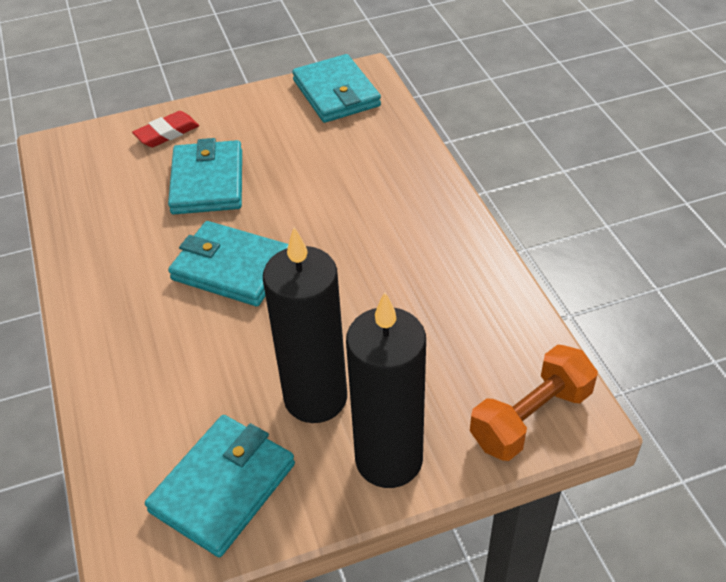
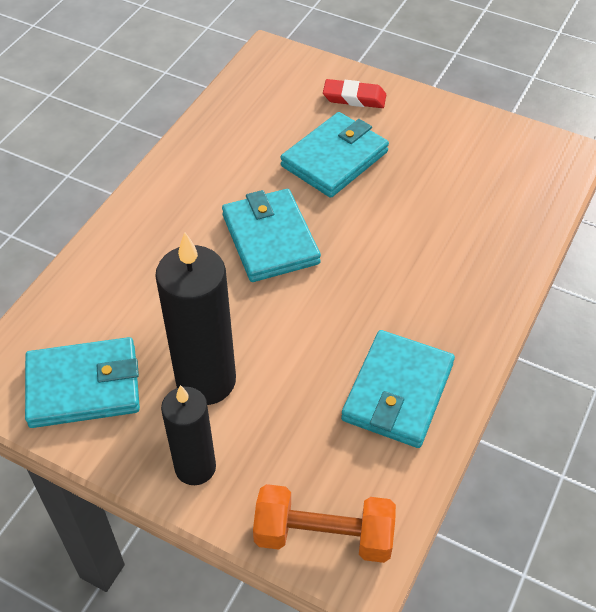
camera: 45 degrees right, 5 degrees up
turquoise wallet [292,54,381,123] -> turquoise wallet moved to [341,330,455,448]
black candle [346,292,426,488] -> black candle [161,385,216,485], size x0.65

